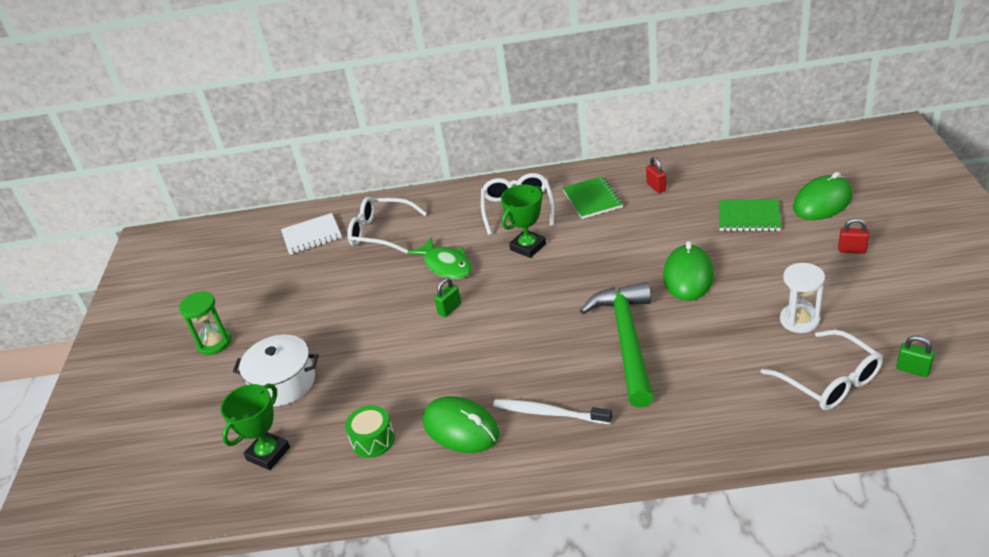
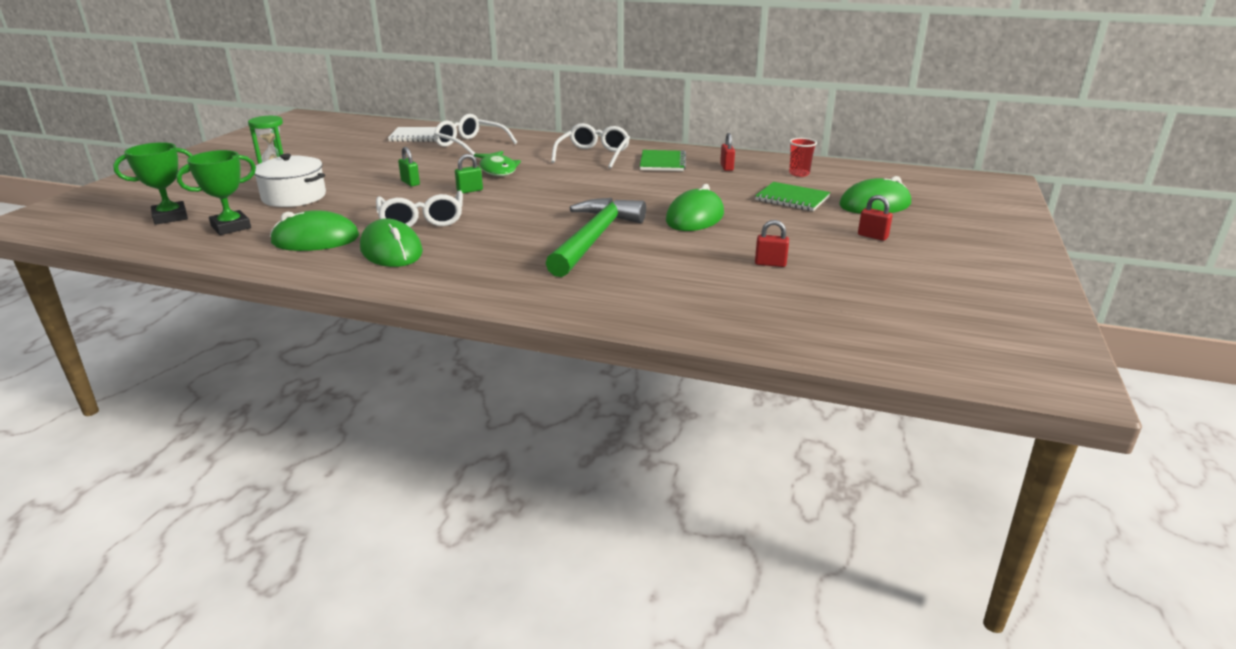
camera: 15 degrees right, 10 degrees down
green drum [345,405,395,458] -> green mouse [270,210,359,251]
white toothbrush [493,399,612,424] -> none
green trophy [501,184,546,258] -> green trophy moved to [113,142,193,225]
white glasses [761,329,883,410] -> white glasses moved to [376,190,463,227]
white hourglass [780,263,825,333] -> red padlock [755,220,789,267]
green padlock [896,335,935,377] -> green padlock moved to [398,147,420,186]
none -> red cup [789,138,817,177]

